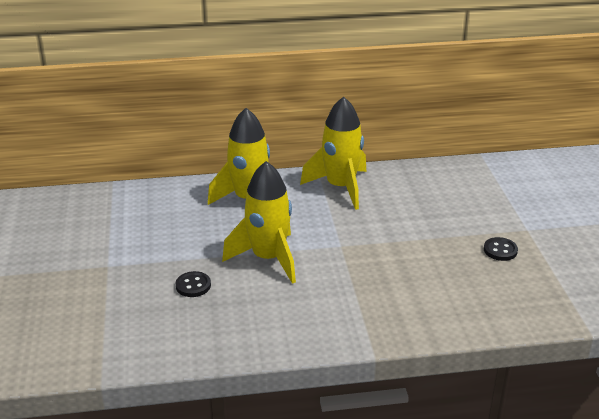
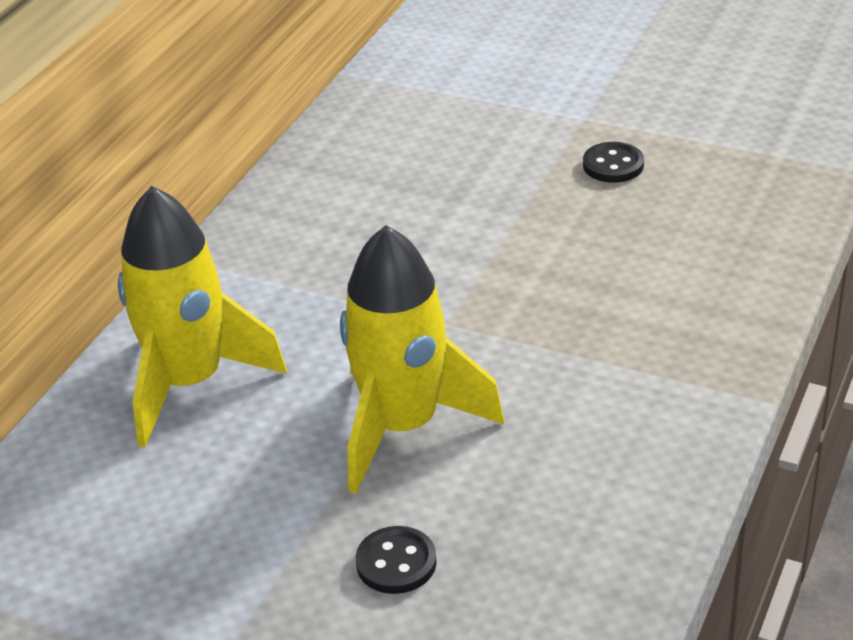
camera: 55 degrees left, 5 degrees up
yellow rocket [300,96,366,210] -> none

